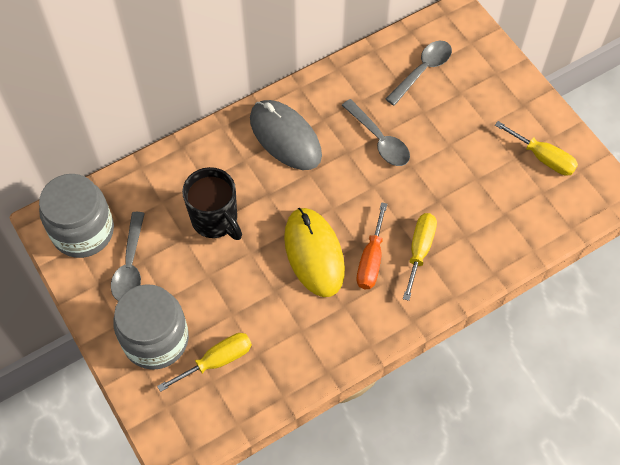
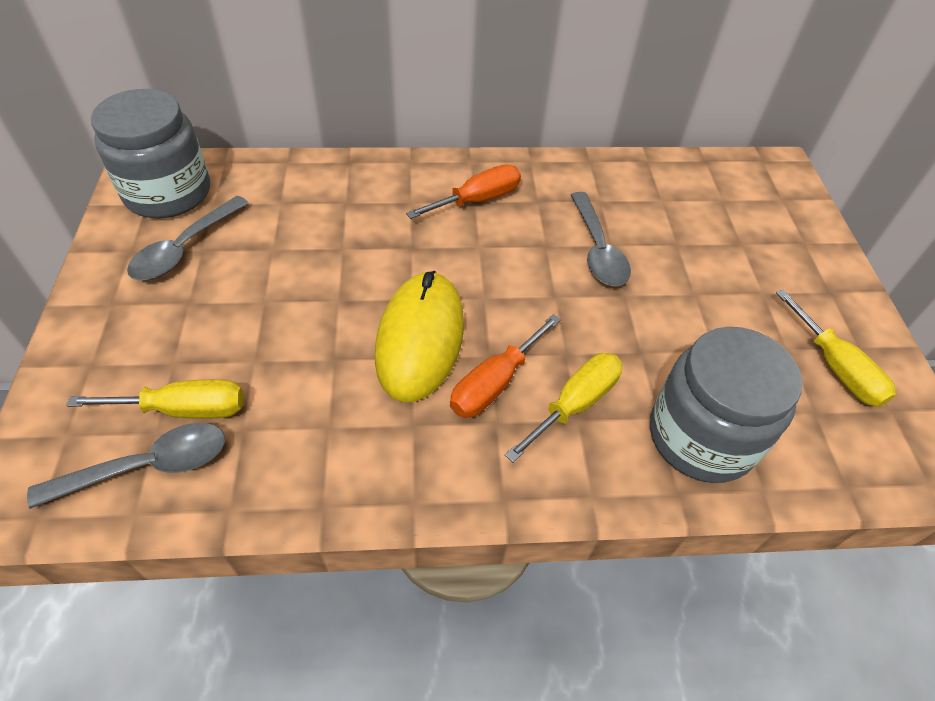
camera: 25 degrees right, 10 degrees down
grey jar [113,284,189,370] -> grey jar moved to [650,327,802,483]
black mug [182,167,242,240] -> none
grey mouse [250,100,322,170] -> orange screwdriver [406,164,521,219]
grey spoon [386,41,452,106] -> grey spoon moved to [27,423,225,509]

